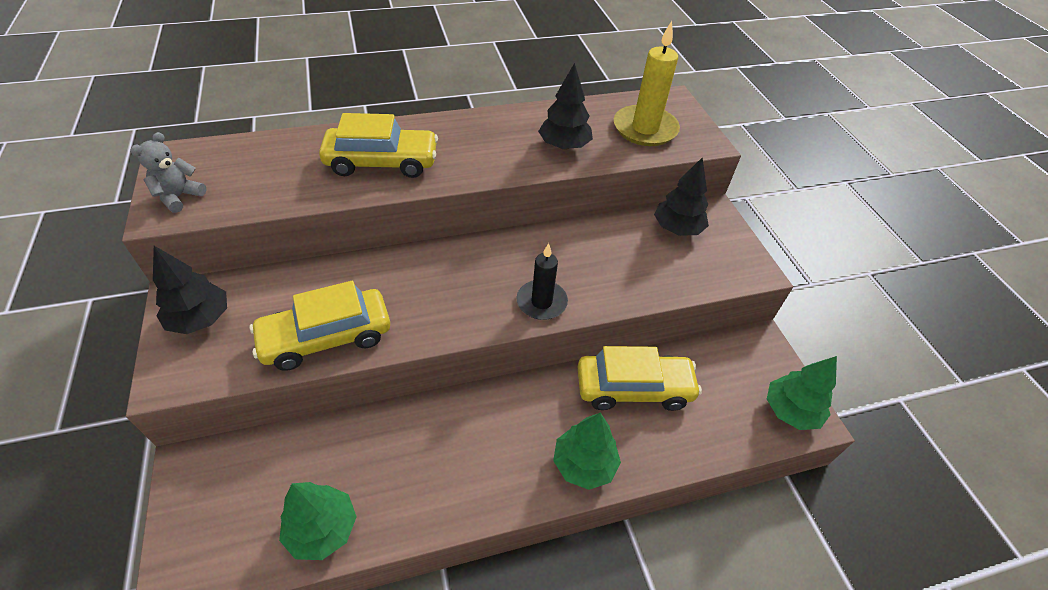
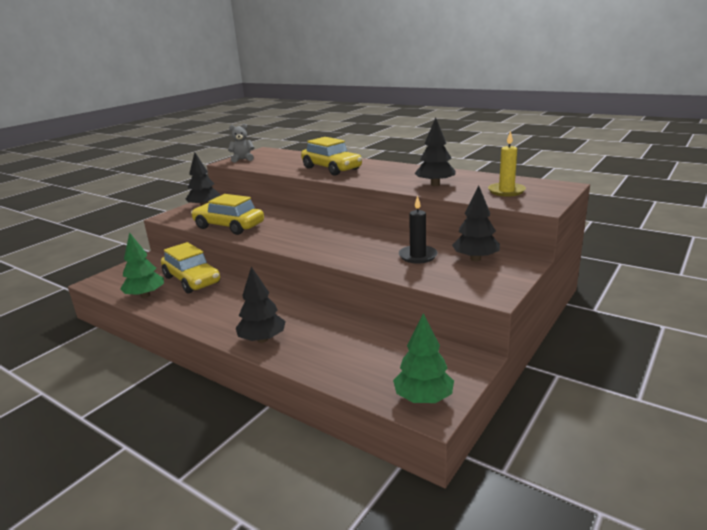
camera: 55 degrees right, 25 degrees down
black candle [516,243,568,320] -> black candle moved to [399,195,438,264]
green tree [553,413,621,490] -> black tree [236,266,286,343]
yellow car [578,346,702,411] -> yellow car moved to [161,242,220,293]
yellow candle [614,21,680,146] -> yellow candle [488,131,526,197], size x0.66

